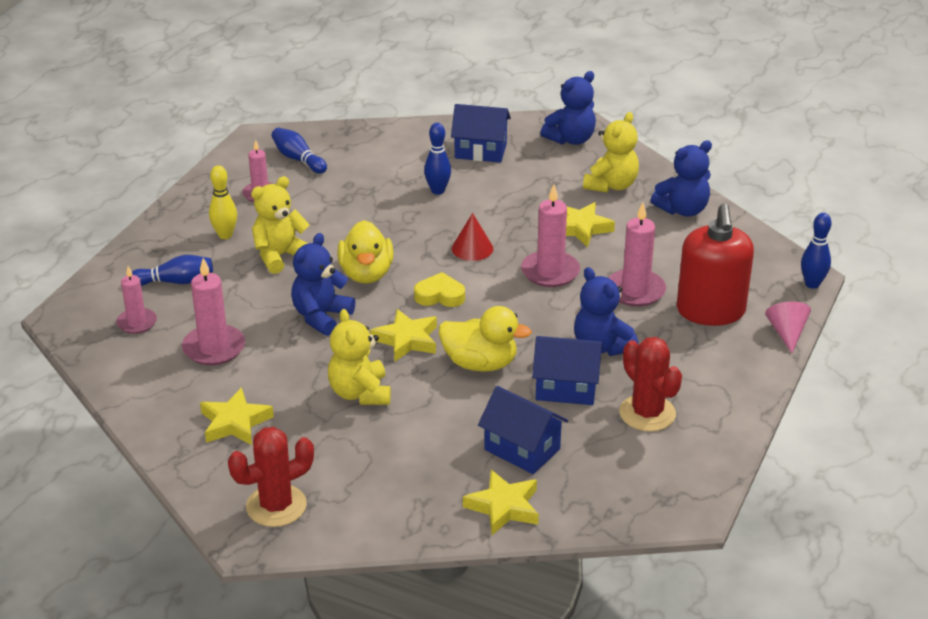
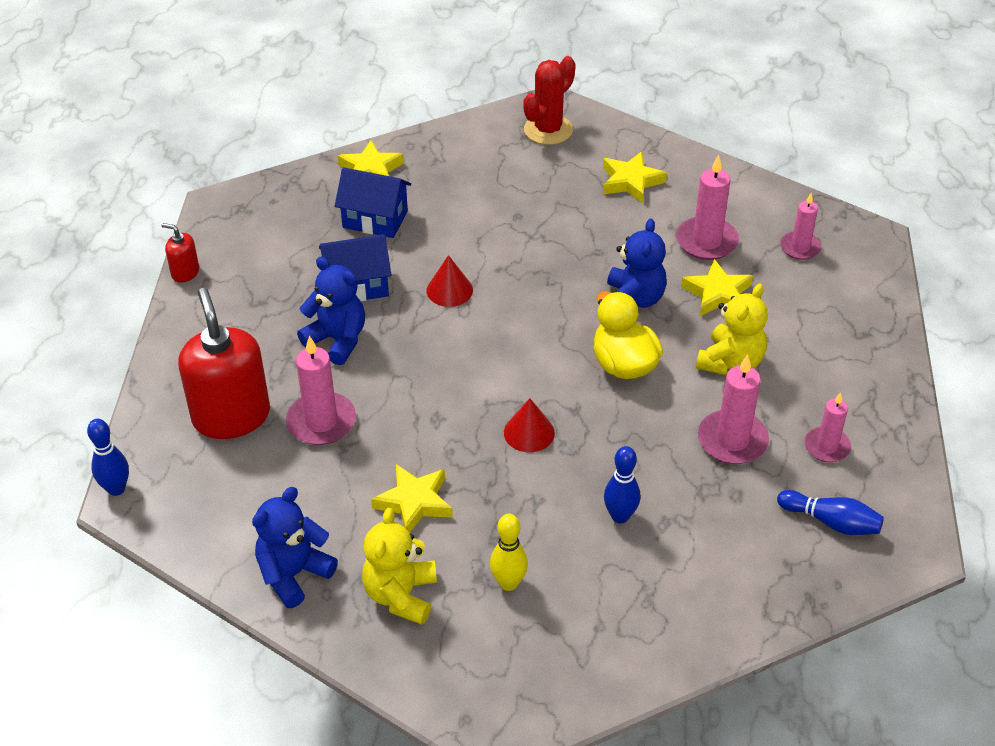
camera: 160 degrees right, 10 degrees up
blue bowling pin [132,255,213,286] -> none
yellow bowling pin [209,165,237,239] -> yellow bowling pin moved to [490,514,528,591]
yellow teddy bear [328,309,391,405] -> none
yellow star [370,309,437,362] -> yellow star moved to [681,259,753,316]
yellow heart [414,272,465,307] -> none
yellow duck [439,306,532,372] -> red cone [427,255,473,307]
blue house [451,104,511,163] -> none
pink candle [521,185,580,287] -> pink candle moved to [698,354,769,464]
blue teddy bear [540,71,596,145] -> none
red cactus [619,337,682,432] -> none
pink cone [765,302,811,353] -> none
none -> red soap dispenser [161,223,199,283]

